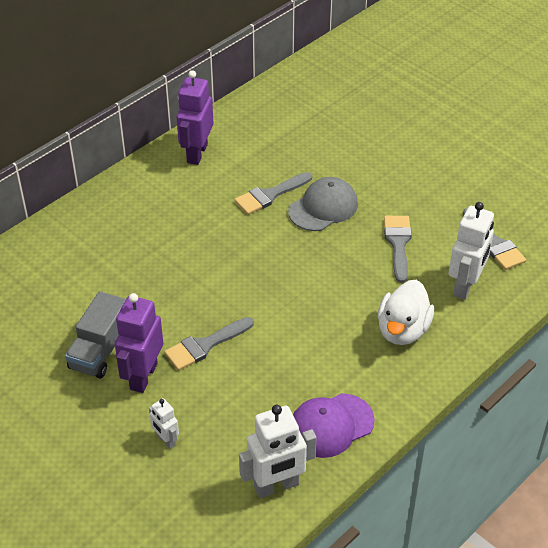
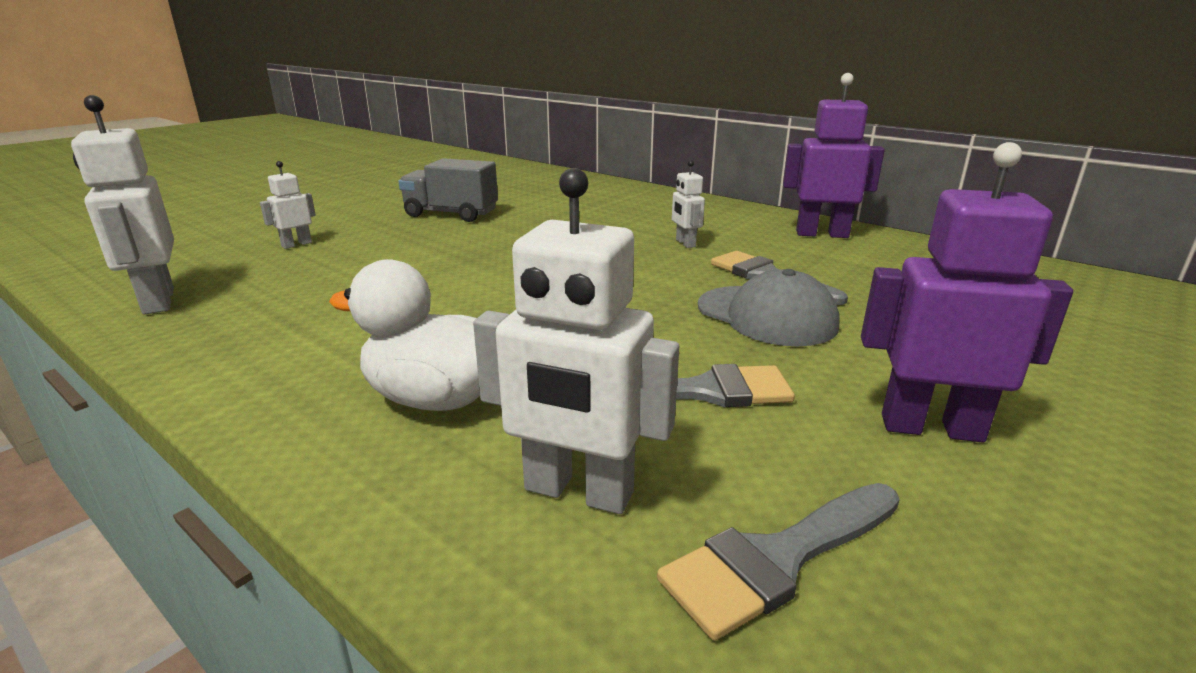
camera: 85 degrees right, 20 degrees down
purple robot [115,293,163,393] -> purple robot moved to [861,142,1073,443]
grey brush [164,317,254,371] -> none
purple cap [293,393,375,458] -> none
none -> white robot [672,160,705,248]

